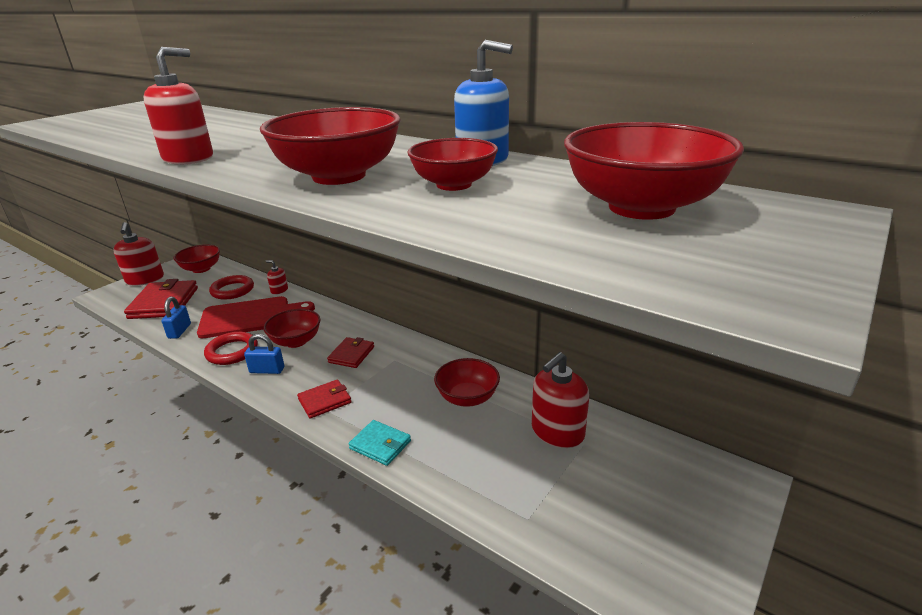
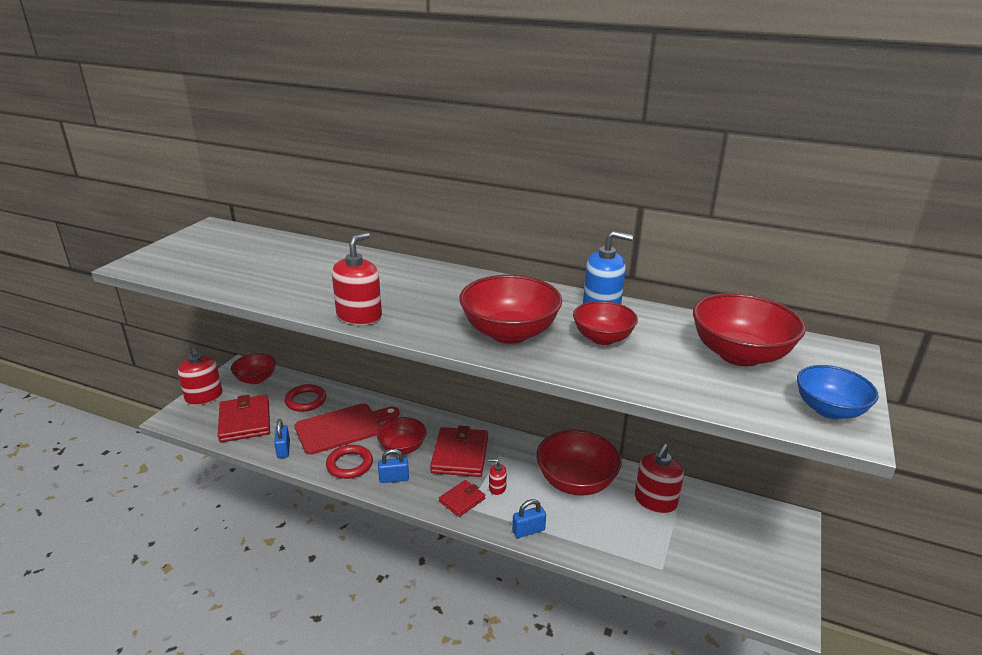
camera: 15 degrees left, 0 degrees up
red soap dispenser [266,260,288,295] -> red soap dispenser moved to [488,459,507,495]
red wallet [327,337,374,368] -> red wallet [430,426,488,477], size x1.79
turquoise wallet [349,420,411,466] -> blue padlock [512,499,546,538]
red bowl [434,358,500,407] -> red bowl [536,430,622,496], size x1.60
none -> blue bowl [797,365,879,419]

